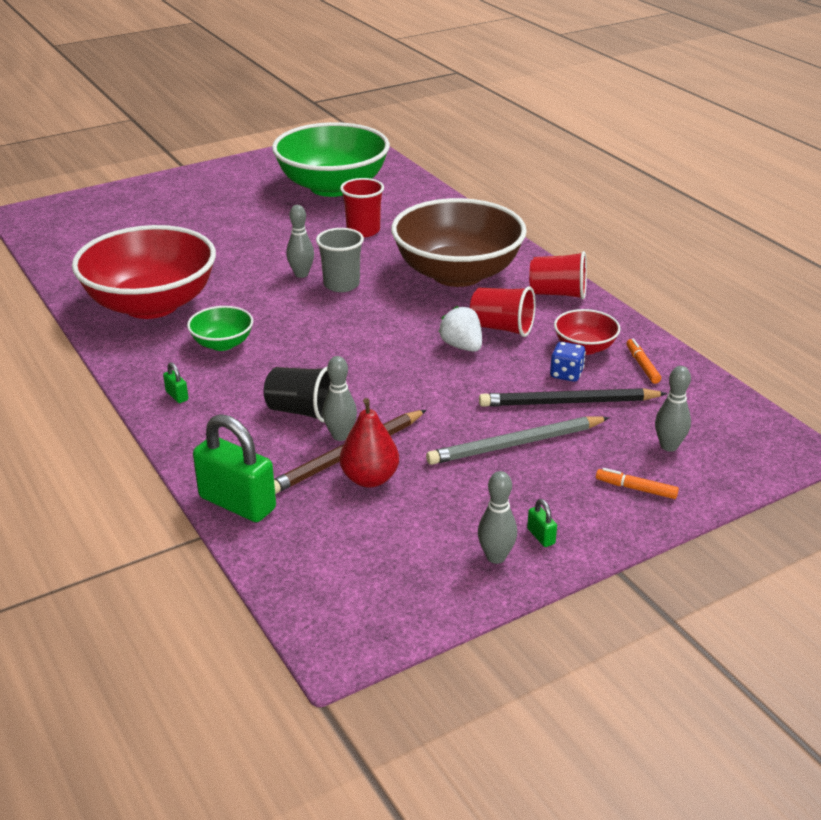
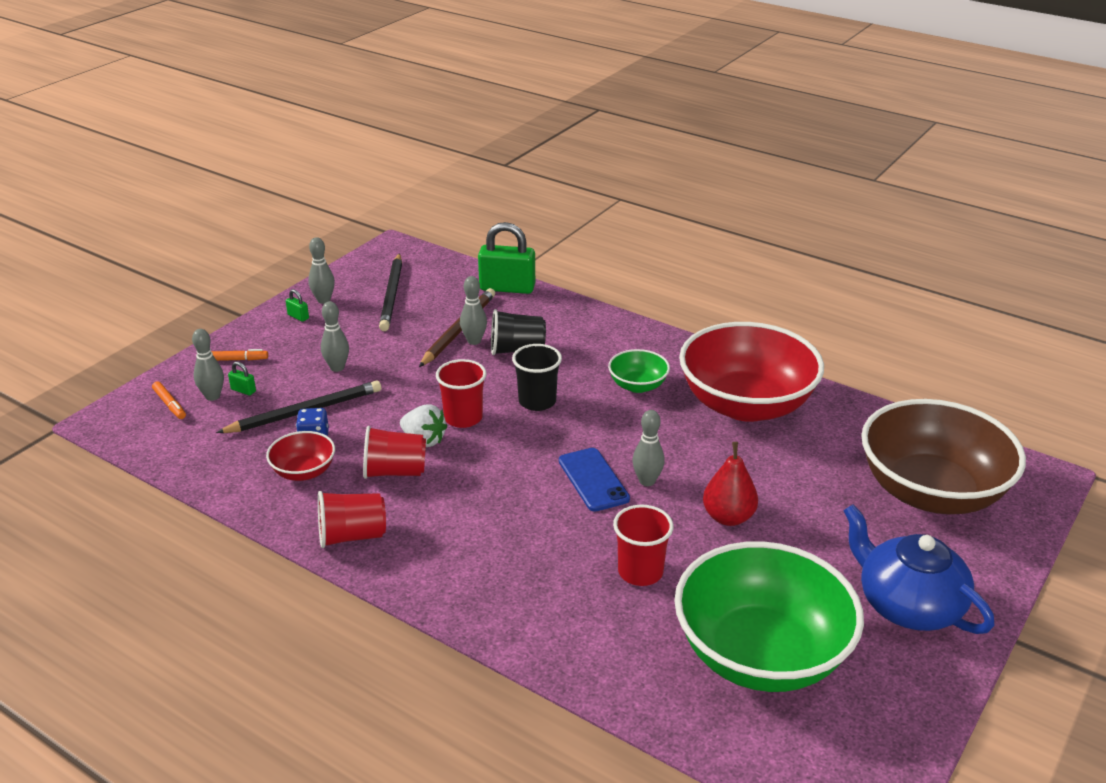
camera: 155 degrees right, 0 degrees up
green padlock [163,362,188,403] -> green padlock moved to [228,362,256,395]
grey cup [316,228,364,292] -> blue phone [559,448,630,512]
red pear [340,398,399,488] -> red pear moved to [703,442,758,526]
brown bowl [391,198,527,287] -> brown bowl moved to [861,399,1026,514]
grey pencil [426,416,610,465] -> grey bowling pin [321,301,349,372]
orange marker [626,338,661,384] -> orange marker moved to [152,381,186,419]
none -> black pencil [379,253,402,331]
none -> red cup [436,359,487,428]
none -> black cup [512,344,562,411]
none -> blue teapot [843,504,995,634]

